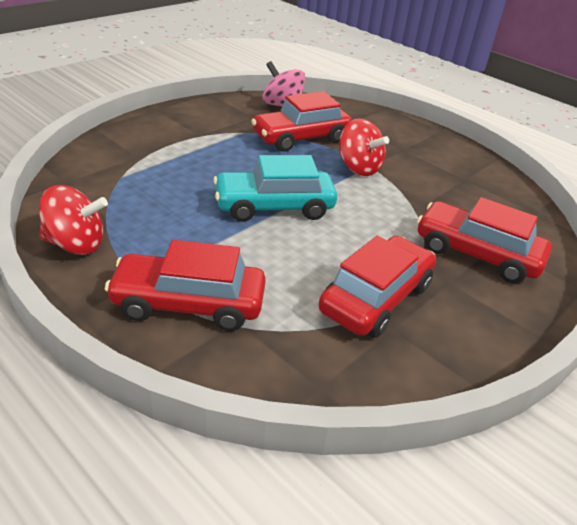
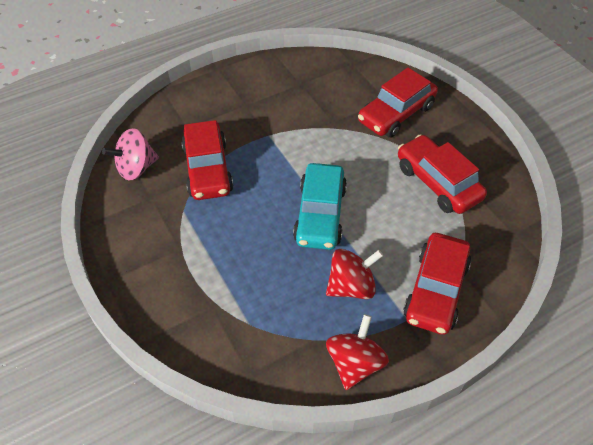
camera: 70 degrees left, 15 degrees up
red spinning top [339,118,389,176] -> red spinning top moved to [326,249,383,299]

